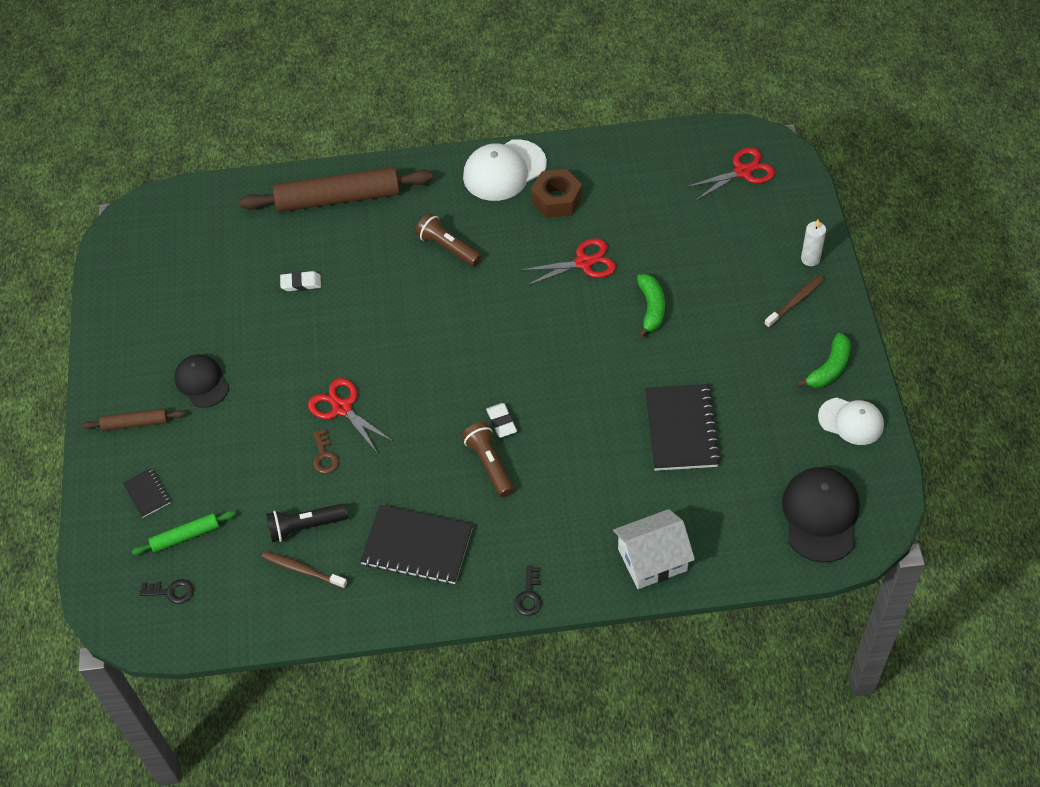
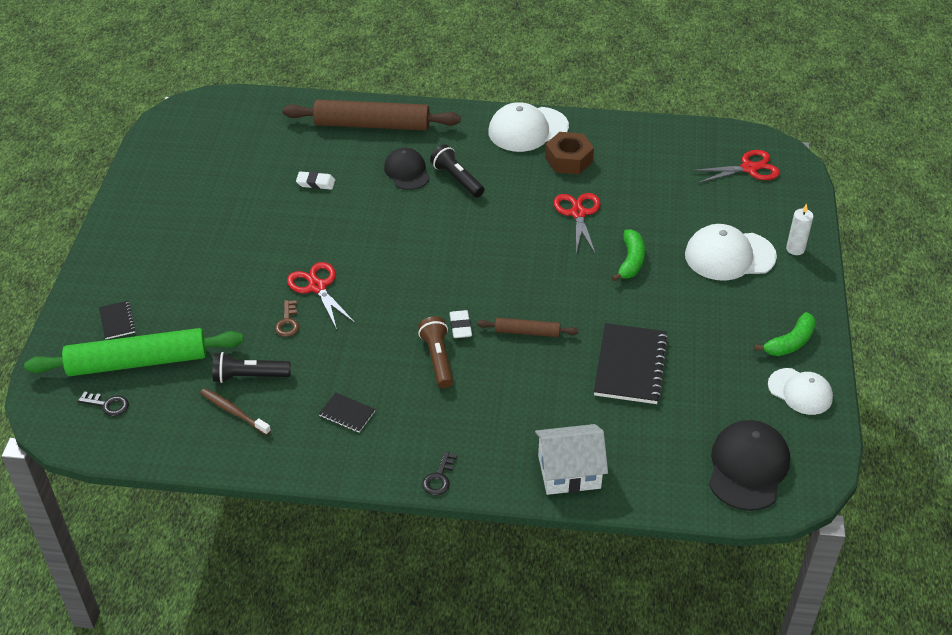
camera: 10 degrees right, 10 degrees down
brown rolling pin [82,408,186,431] -> brown rolling pin moved to [477,318,578,337]
green rolling pin [131,511,236,555] -> green rolling pin [24,328,243,376], size x2.07
black cap [174,354,229,408] -> black cap moved to [384,148,430,190]
black notebook [360,505,473,584] -> black notebook [319,392,375,433], size x0.49
brown flashlight [415,213,481,266] -> black flashlight [430,144,484,197]
red scissors [520,239,616,286] -> red scissors turned 90 degrees counterclockwise [554,193,601,254]
brown toothbrush [764,275,824,328] -> none
none -> white cap [685,224,777,281]

